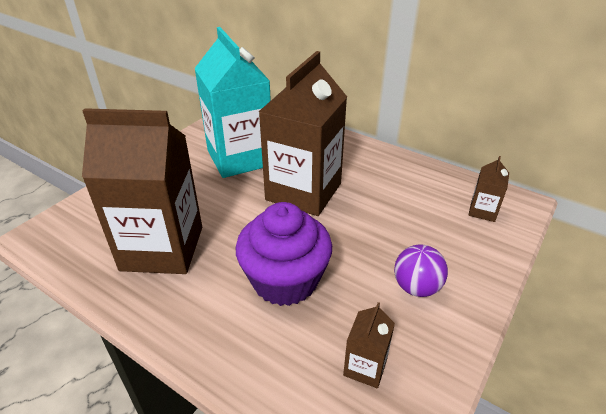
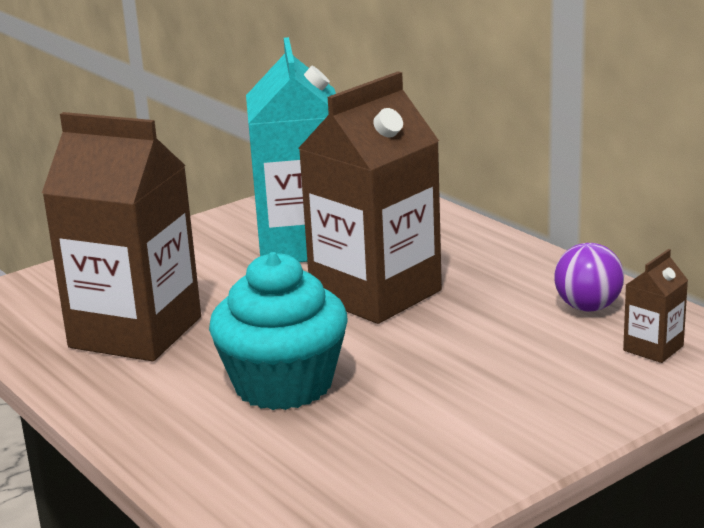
camera: 20 degrees right, 15 degrees down
purple cupcake [236,202,332,306] -> turquoise cupcake [209,252,348,410]
brown carton [343,302,395,388] -> none
purple ball [394,244,448,297] -> purple ball moved to [554,243,624,311]

